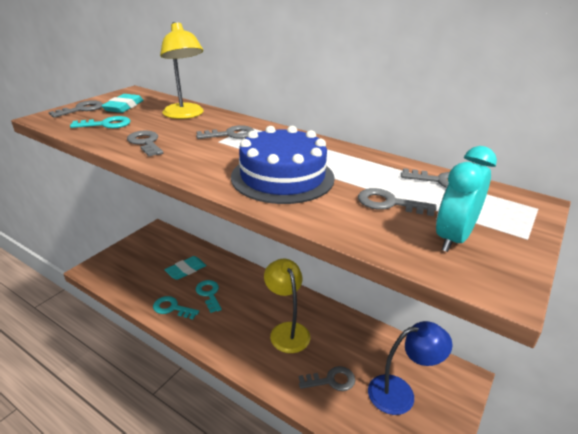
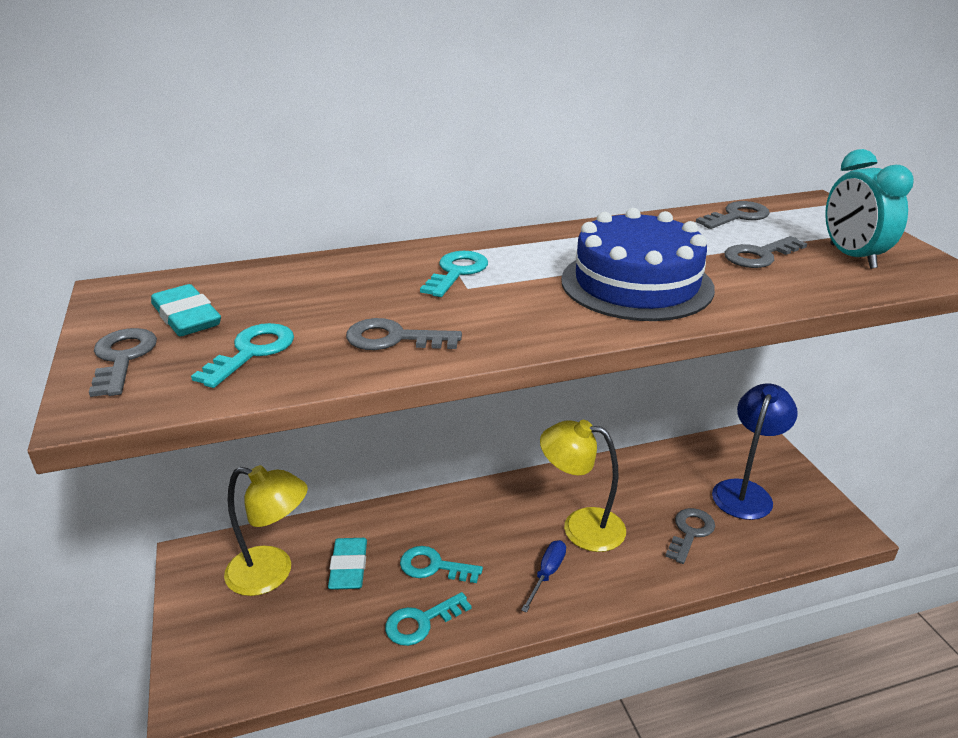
camera: 50 degrees left, 0 degrees up
yellow lamp [160,22,204,119] -> yellow lamp moved to [224,465,308,596]
grey key [196,125,254,139] -> turquoise key [420,251,488,297]
none -> blue screwdriver [521,540,566,613]

